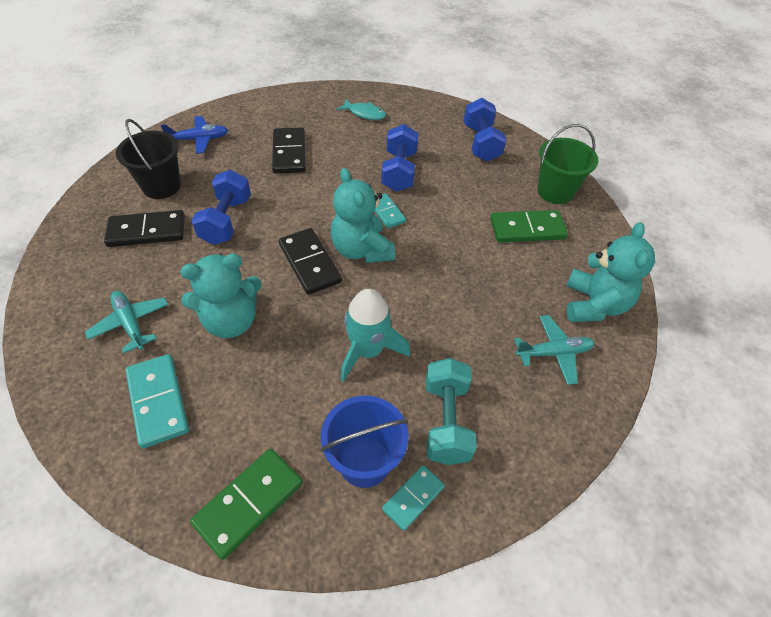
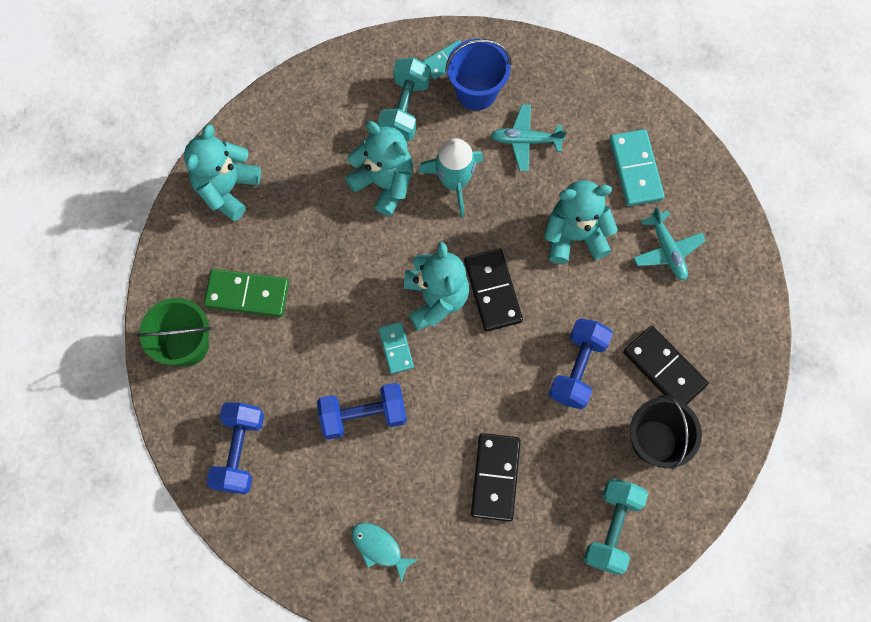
camera: 165 degrees left, 20 degrees up
black domino [104,210,185,247] -> black domino turned 45 degrees clockwise [623,326,708,405]
blue plane [161,116,228,154] -> turquoise dumbbell [584,478,648,575]
green domino [190,449,303,560] -> none
blue dumbbell [381,124,418,192] -> blue dumbbell turned 60 degrees clockwise [317,383,407,439]
turquoise plane [514,315,595,385] -> turquoise plane moved to [491,104,567,171]
none -> turquoise teddy bear [345,121,413,216]

